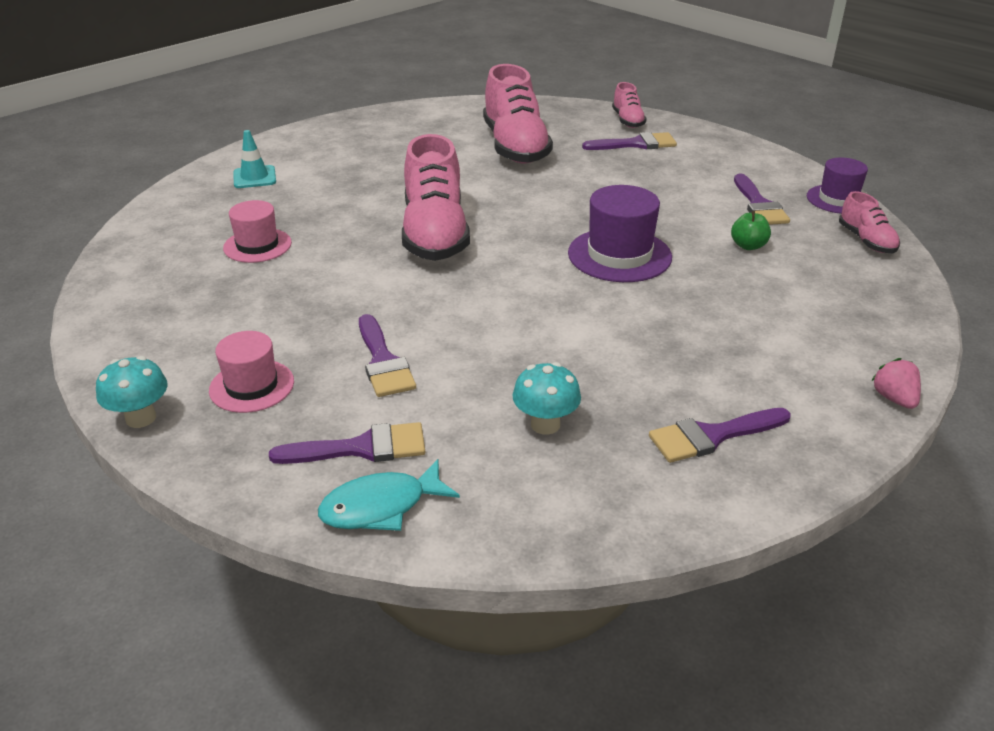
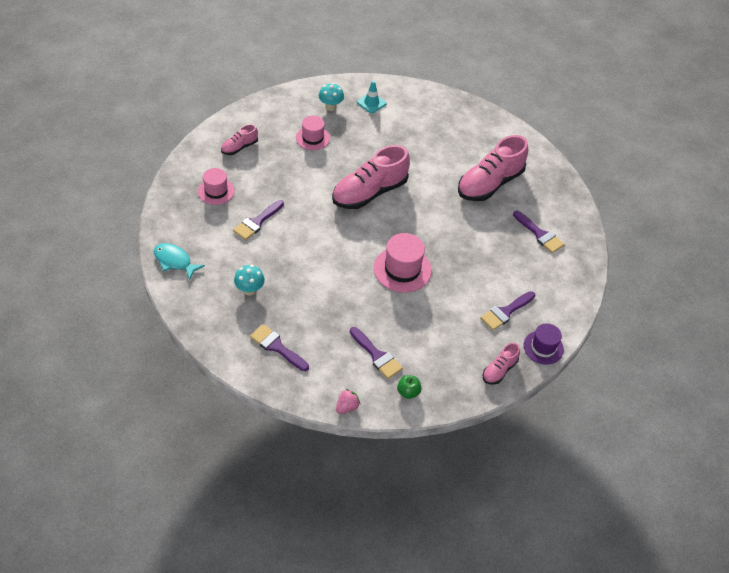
camera: 55 degrees right, 15 degrees up
turquoise mushroom [96,356,168,428] -> turquoise mushroom moved to [319,83,344,111]
purple brush [269,422,425,464] -> purple brush moved to [350,327,403,379]
purple hat [568,185,672,282] -> pink hat [374,233,432,293]
pink shoe [612,82,647,128] -> pink shoe moved to [221,124,258,155]
green apple [731,211,771,250] -> green apple moved to [397,375,421,399]

